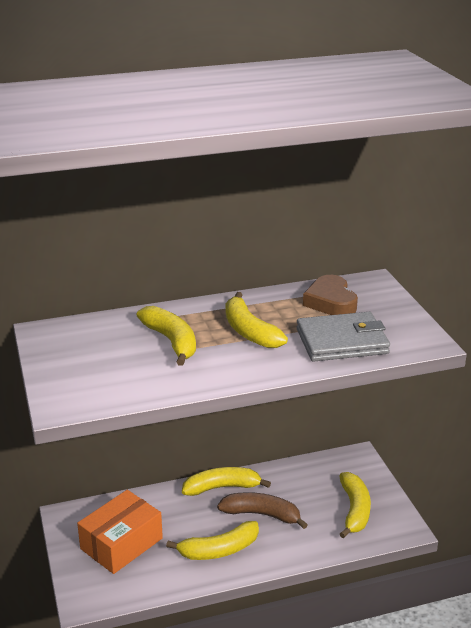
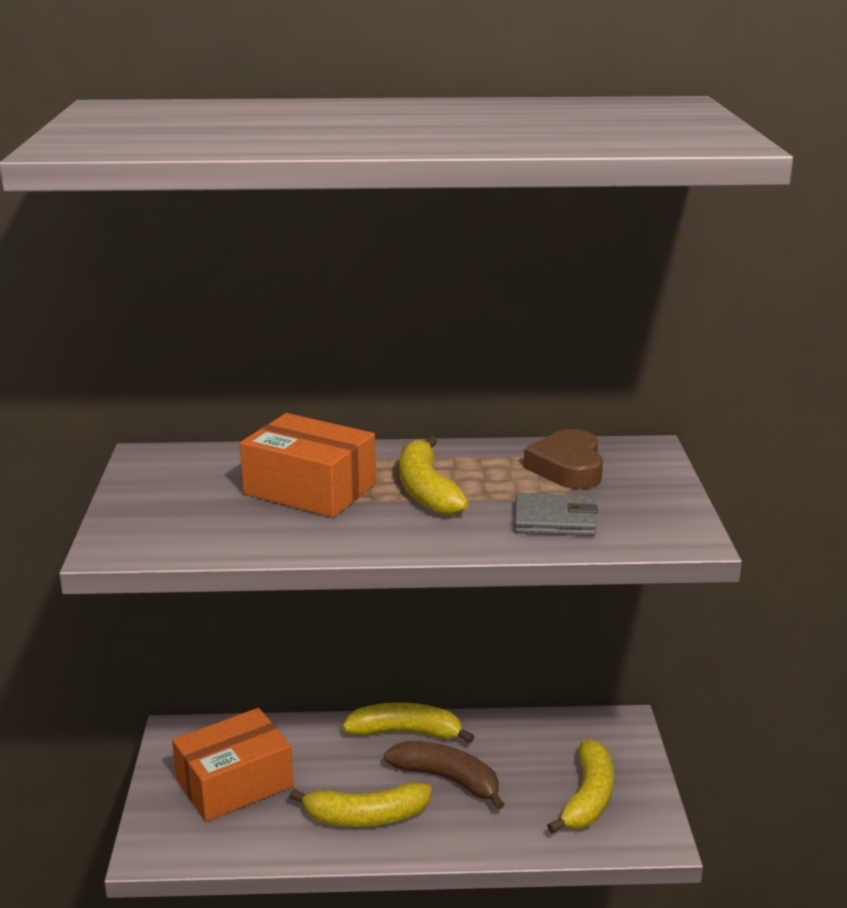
camera: 15 degrees right, 5 degrees down
yellow banana [137,306,196,366] -> orange box [240,413,376,518]
grey wallet [296,312,390,361] -> grey wallet [515,493,598,536], size x0.66

